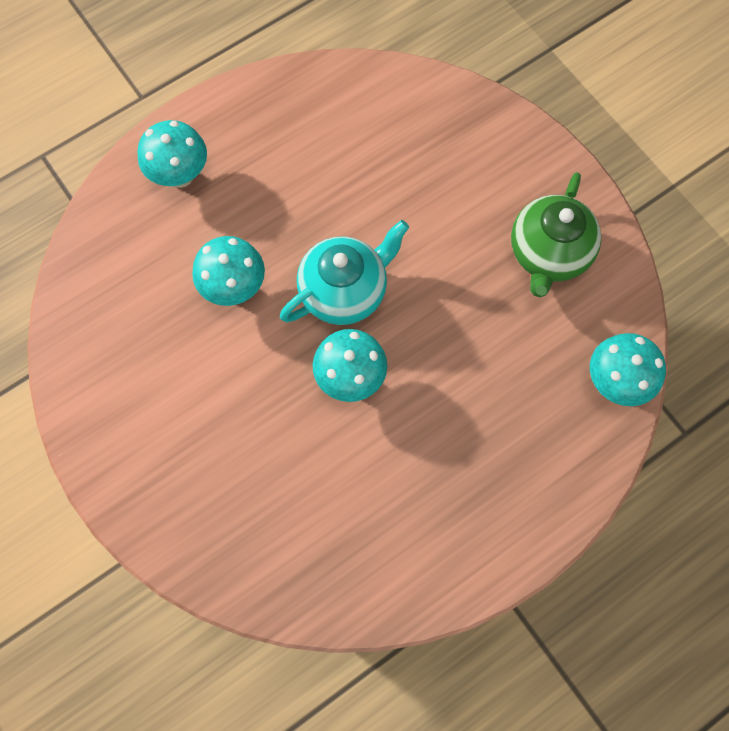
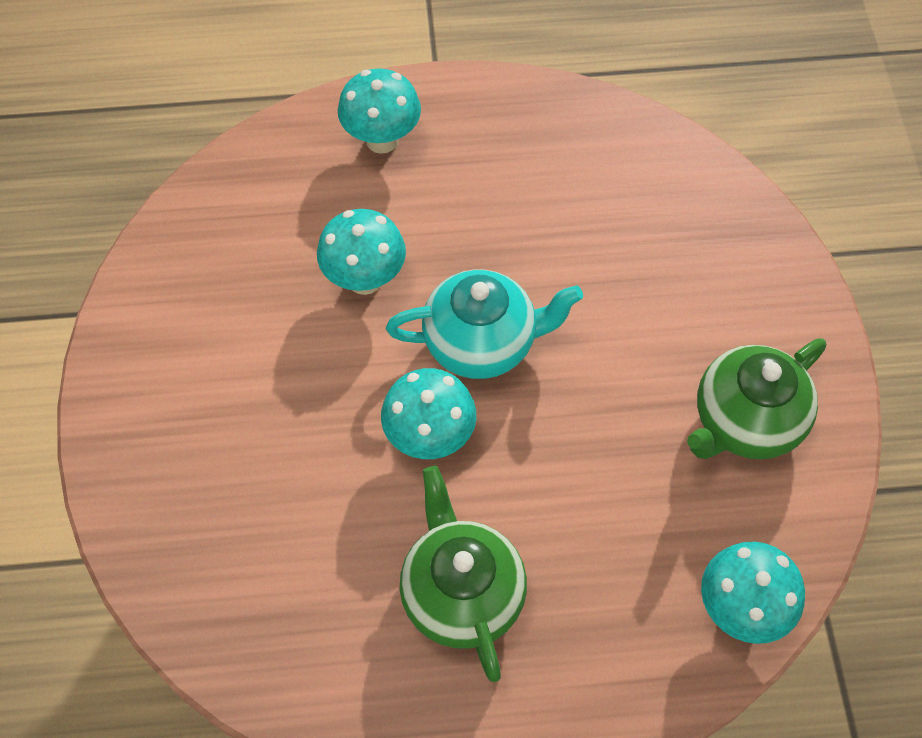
camera: 30 degrees right, 10 degrees down
none -> green teapot [400,466,527,682]

